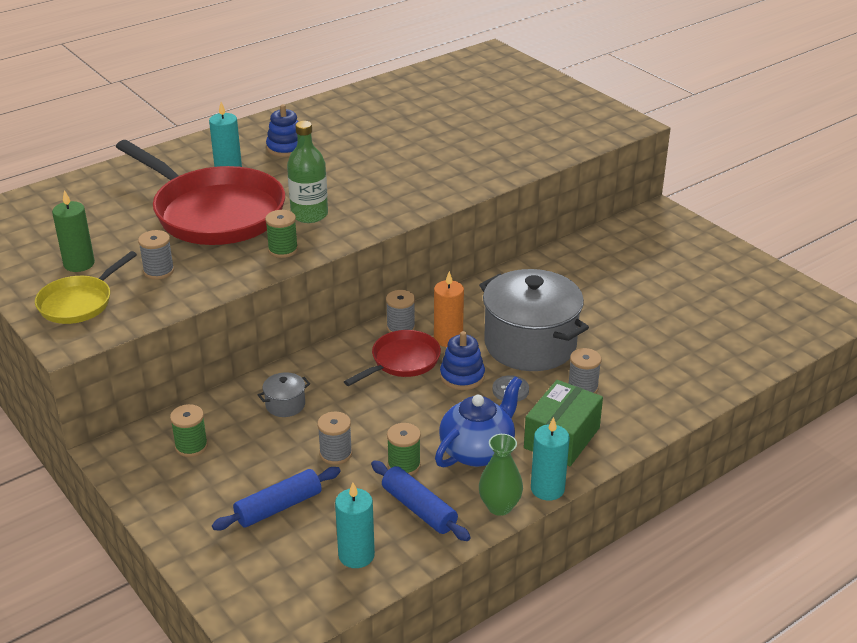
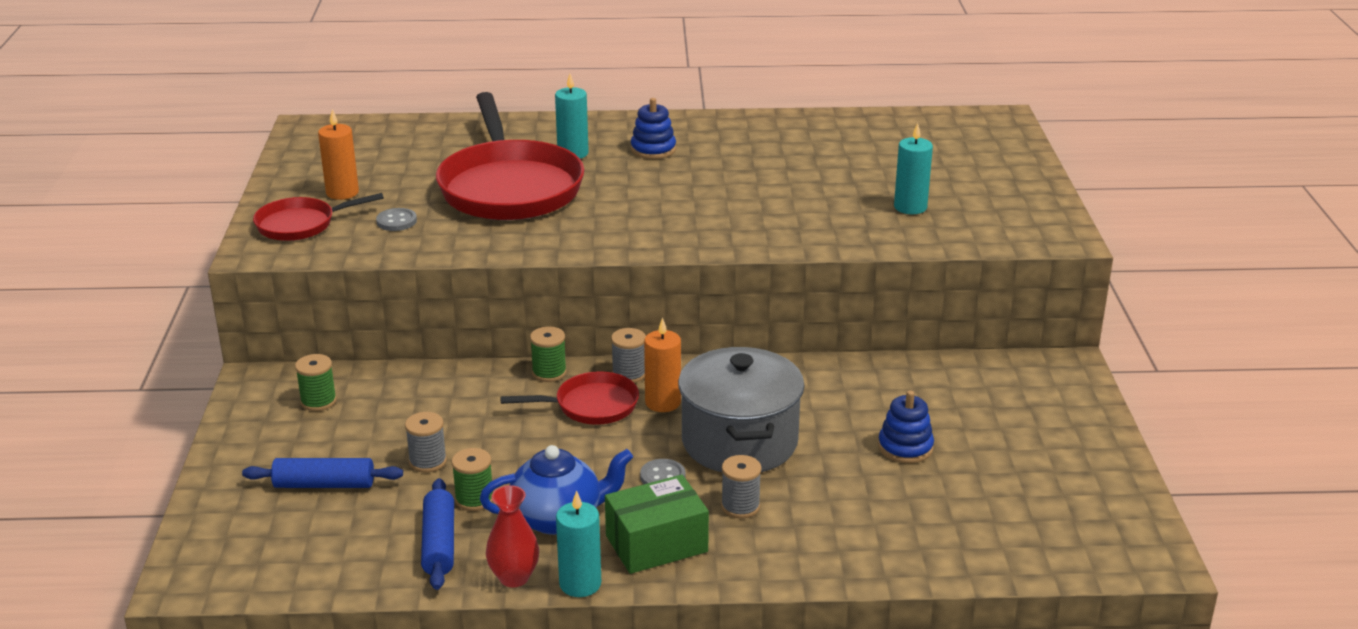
camera: 35 degrees right, 5 degrees down
yellow pan [35,251,137,324] -> red pan [253,193,384,241]
green candle [52,190,95,272] -> orange candle [318,109,359,200]
grey spool [138,230,174,280] -> grey button [376,208,417,231]
grey pot [258,372,310,417] -> none
green spool [265,210,298,258] -> green spool moved to [530,326,567,382]
green bottle [287,121,328,223] -> none
turquoise candle [335,483,375,568] -> turquoise candle moved to [894,123,933,214]
blue stacking toy [440,331,485,390] -> blue stacking toy moved to [878,391,934,463]
green vase [479,434,523,516] -> red vase [486,485,539,587]

